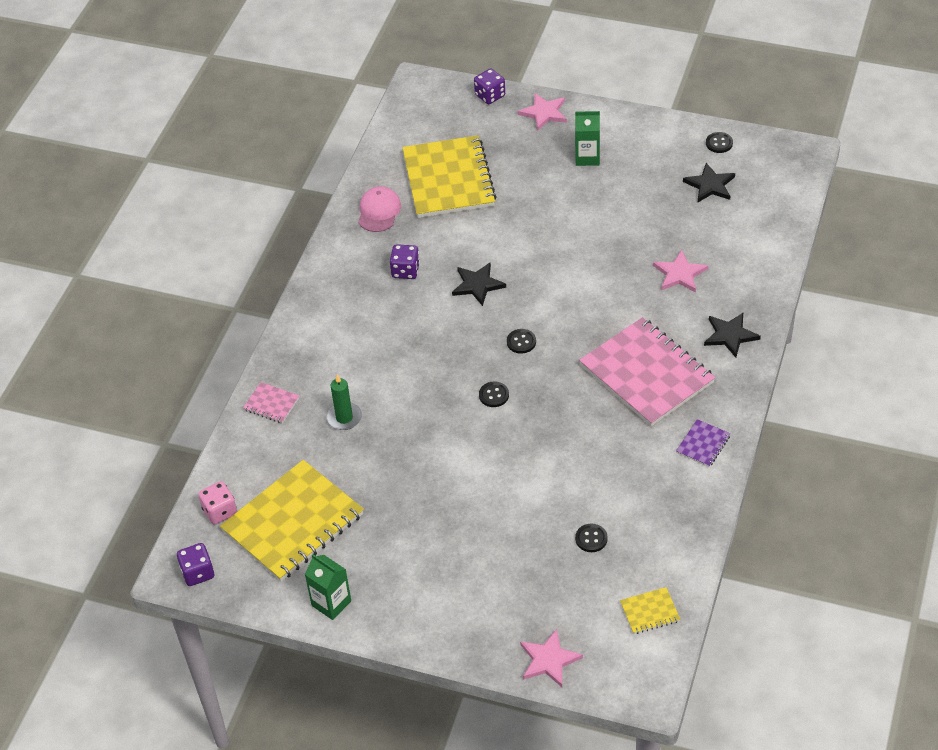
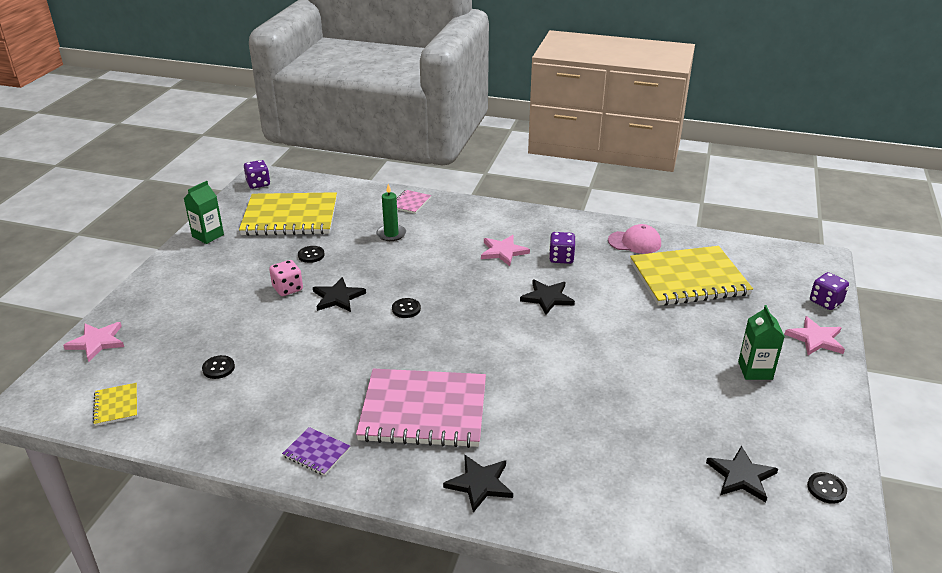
camera: 85 degrees right, 15 degrees down
pink dice [198,481,237,525] -> pink dice moved to [269,260,303,296]
yellow notebook [220,460,364,581] -> yellow notebook turned 45 degrees counterclockwise [239,192,337,236]
black button [507,329,536,354] -> black button moved to [298,246,325,263]
pink notebook [579,317,715,426] -> pink notebook turned 45 degrees clockwise [356,369,486,448]
pink star [653,250,708,293] -> pink star moved to [481,235,530,266]
none -> black star [313,277,366,312]

